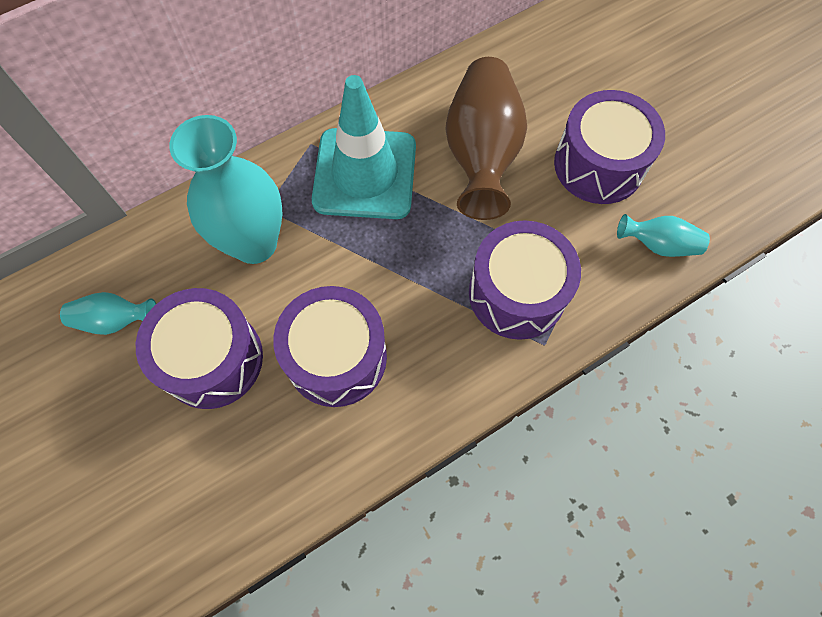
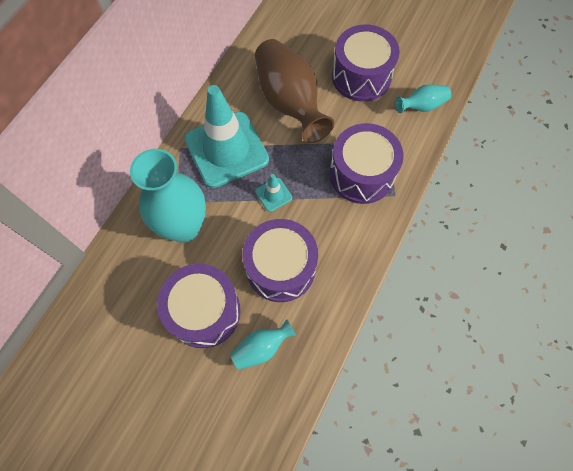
camera: 30 degrees left, 0 degrees up
turquoise vase [60,292,156,335] -> turquoise vase moved to [230,319,297,370]
none -> turquoise traffic cone [255,174,292,212]

